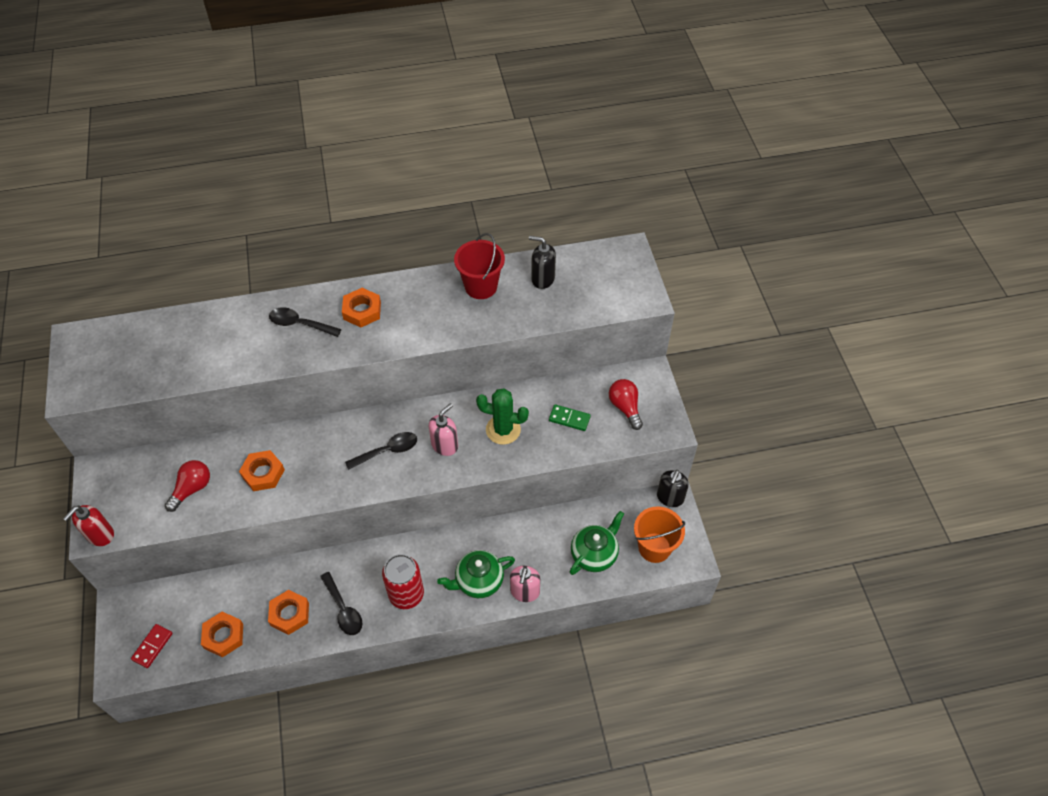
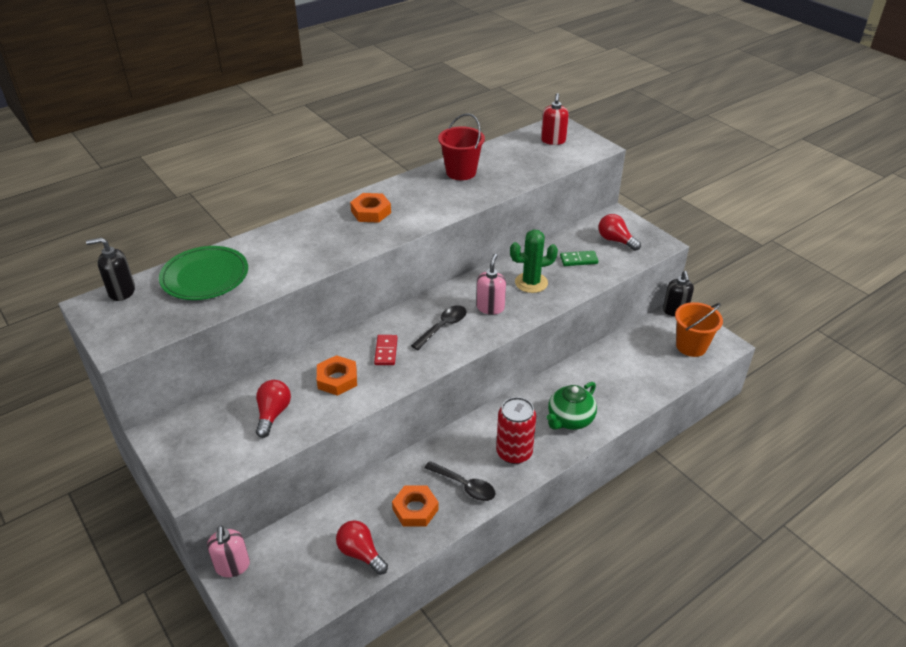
camera: 25 degrees left, 15 degrees down
red soap dispenser [63,505,114,546] -> red soap dispenser moved to [541,93,569,145]
red domino [131,624,173,668] -> red domino moved to [374,335,397,365]
orange nut [201,612,243,657] -> red light bulb [336,520,388,575]
black spoon [269,307,341,337] -> none
pink soap dispenser [510,566,540,602] -> pink soap dispenser moved to [207,526,250,577]
black soap dispenser [529,236,556,289] -> black soap dispenser moved to [86,237,135,301]
green teapot [570,511,624,575] -> none
none -> green plate [159,246,248,300]

